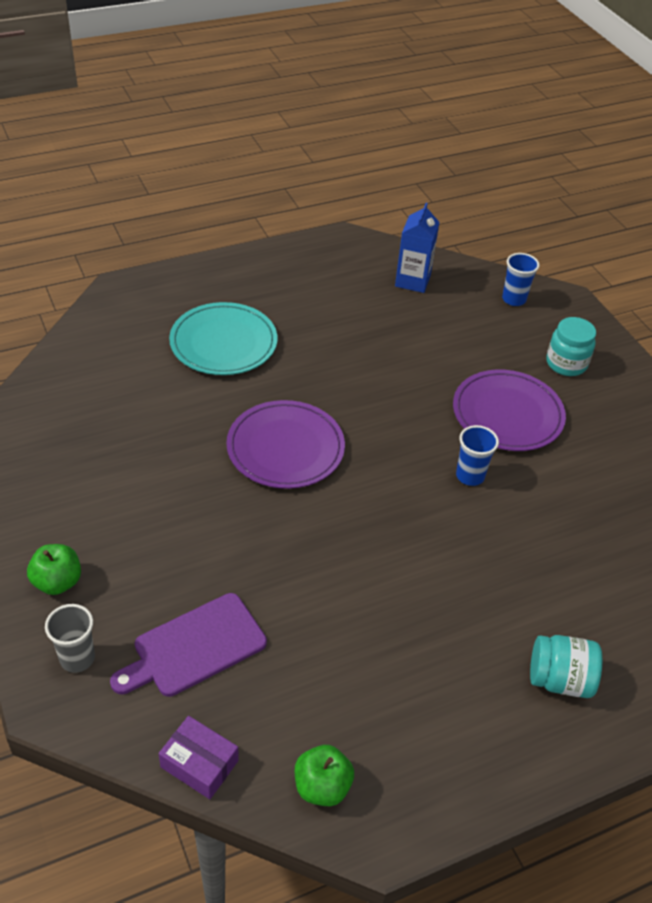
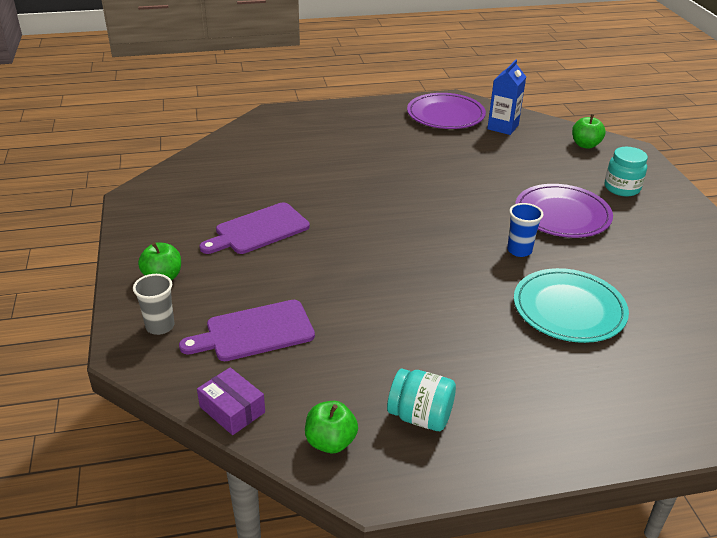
camera: 15 degrees right, 10 degrees down
turquoise plate [169,302,278,375] -> turquoise plate moved to [514,268,629,343]
purple plate [226,400,345,489] -> purple plate moved to [407,93,486,129]
blue cup [502,253,540,306] -> green apple [572,114,606,149]
turquoise jar [530,635,602,698] -> turquoise jar moved to [387,369,456,431]
none -> purple cutting board [199,202,310,254]

